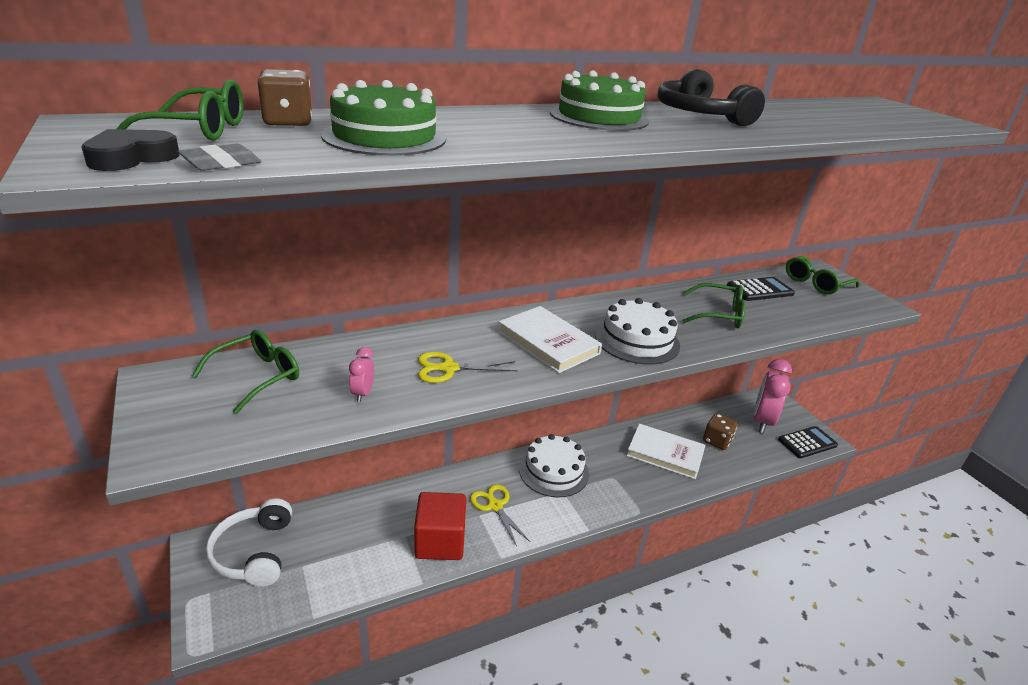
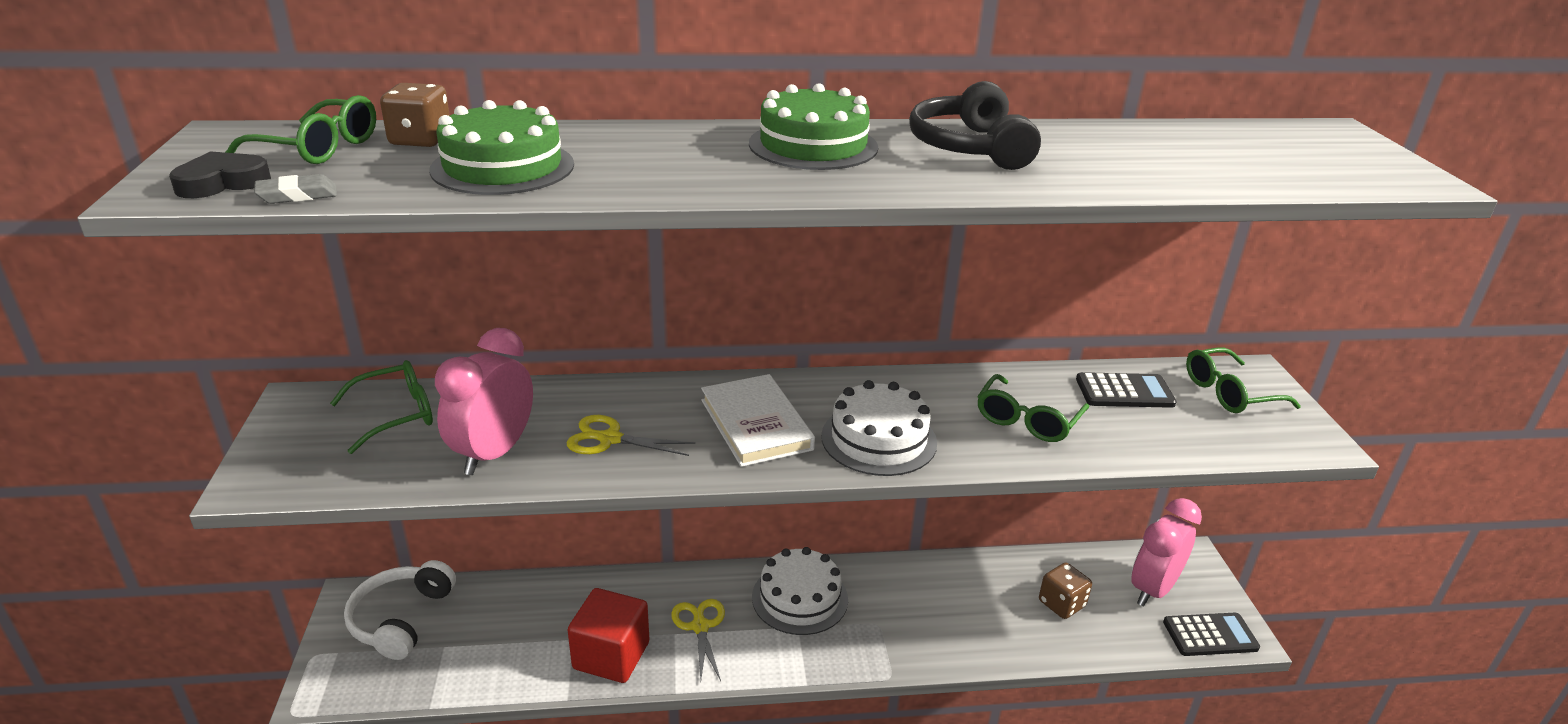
camera: 20 degrees right, 0 degrees up
pink clock [349,347,374,402] -> pink clock [435,328,533,475], size x2.26
white book [626,424,706,479] -> none
green glasses [682,283,745,328] -> green glasses turned 90 degrees clockwise [977,374,1089,442]

